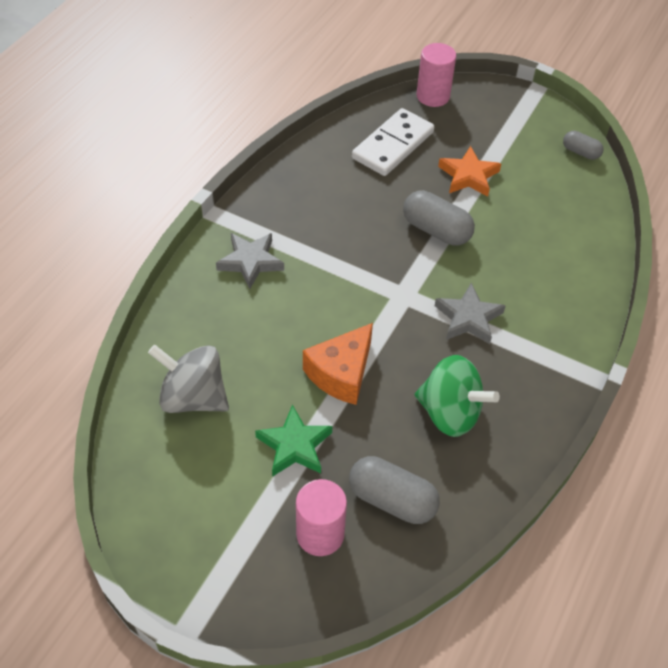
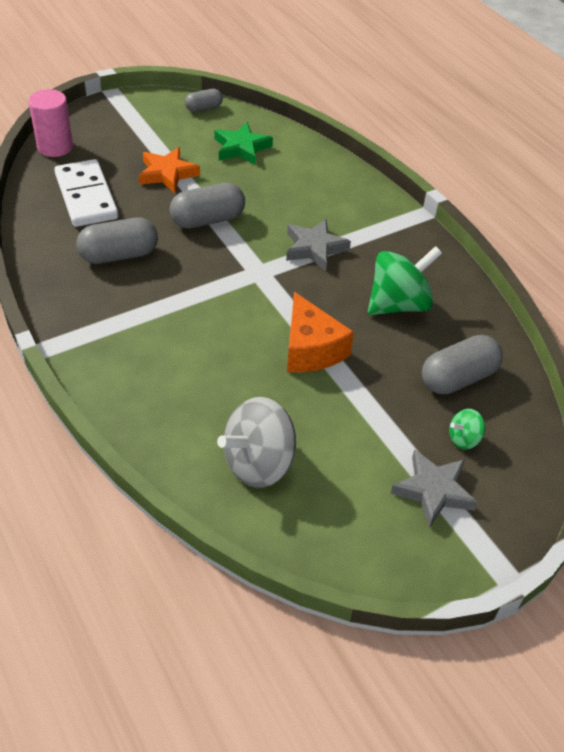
camera: 60 degrees left, 5 degrees down
grey star [216,233,284,289] -> grey star moved to [391,449,478,528]
green star [255,405,332,477] -> green star moved to [214,122,273,165]
pink cylinder [296,479,347,556] -> green spinning top [449,409,485,449]
none -> grey capsule [76,218,158,264]

